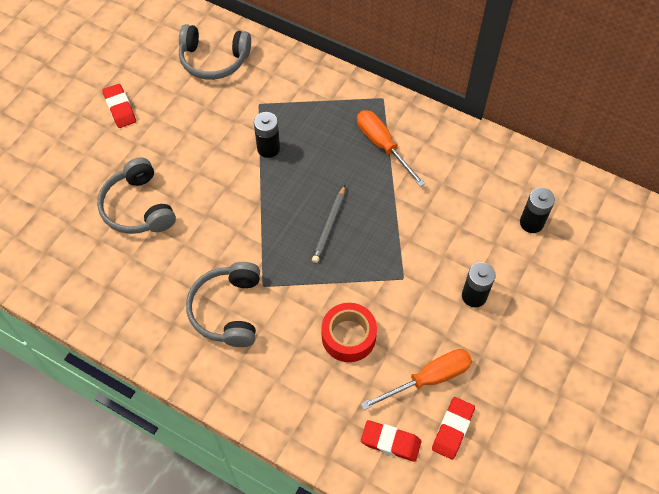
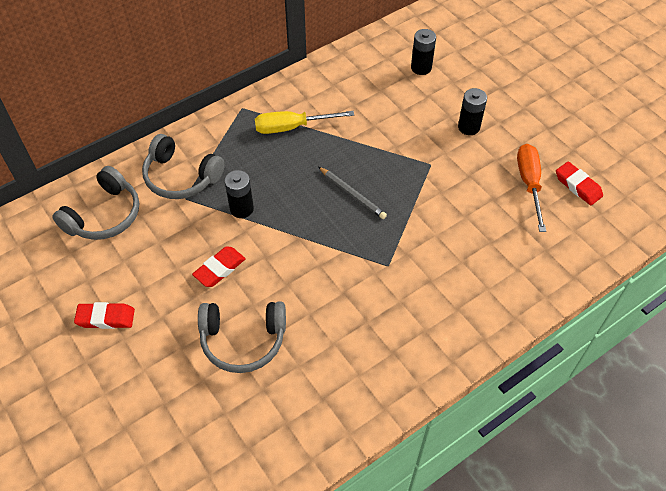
camera: 65 degrees left, 5 degrees down
grey headphones [186,262,260,347] -> grey headphones moved to [142,134,225,199]
red tape [321,303,377,362] -> none
orange screwdriver [357,110,426,187] -> yellow screwdriver [255,111,354,134]
red eraser [361,420,421,462] -> red eraser moved to [192,246,246,287]

